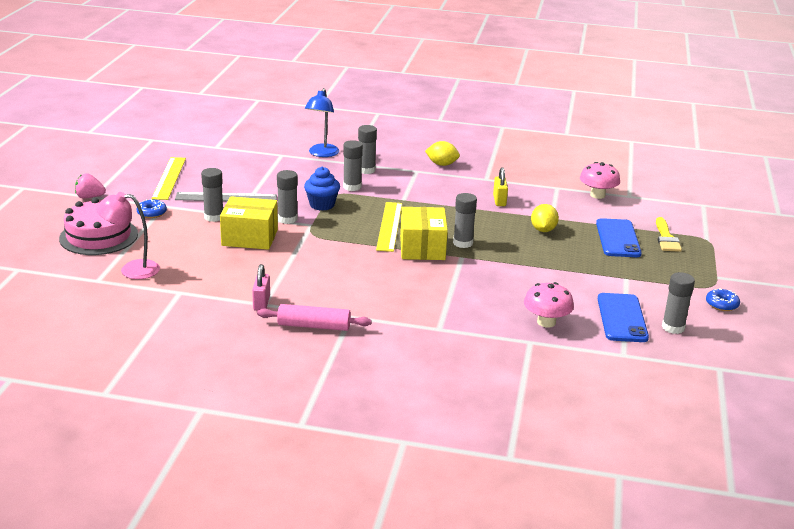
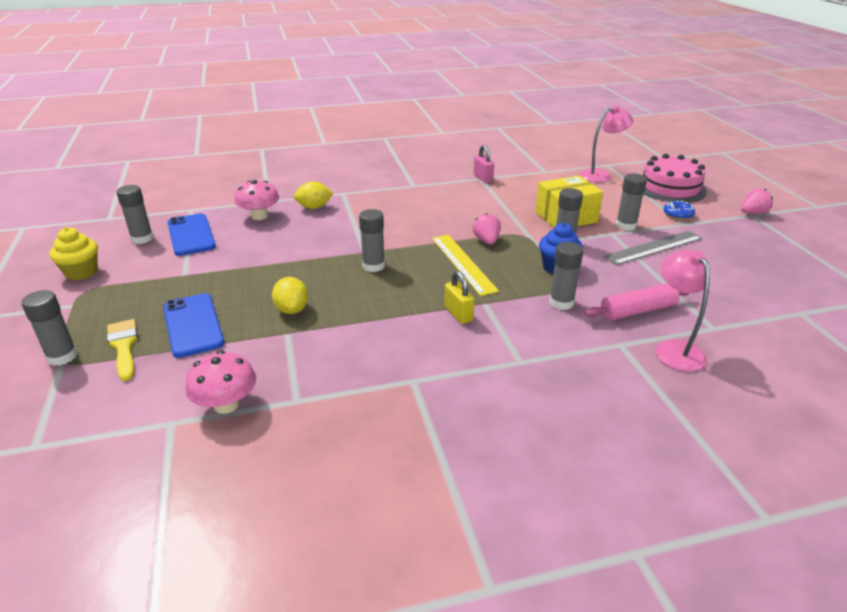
camera: 155 degrees right, 5 degrees up
yellow ruler [152,157,186,200] -> none
pink rolling pin [257,304,371,331] -> pink rolling pin moved to [585,283,689,320]
blue lamp [305,88,339,157] -> pink lamp [655,250,710,371]
grey glue stick [358,125,377,174] -> grey glue stick moved to [22,290,78,366]
yellow box [400,207,448,260] -> none
yellow lemon [425,141,460,166] -> yellow lemon moved to [294,182,333,209]
yellow padlock [493,167,508,206] -> yellow padlock moved to [444,271,475,324]
blue donut [706,288,740,311] -> yellow cupcake [49,227,98,280]
none -> pink strawberry [473,213,501,245]

